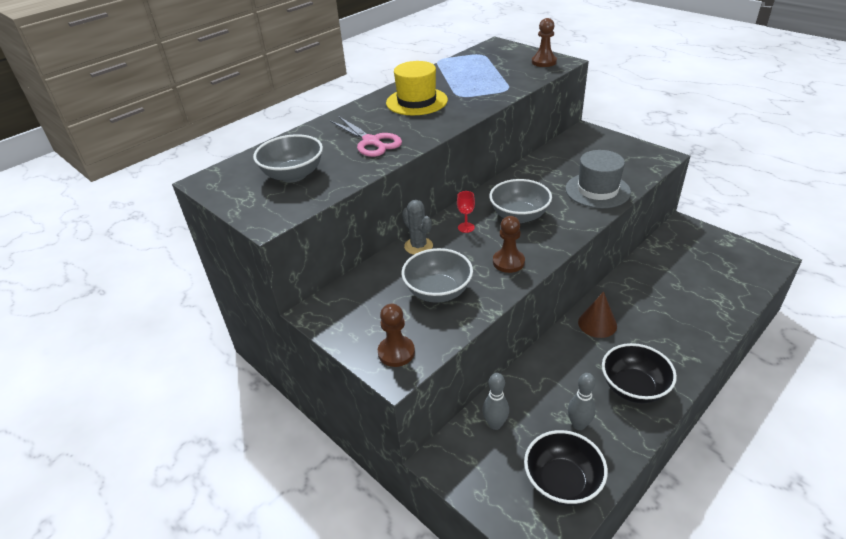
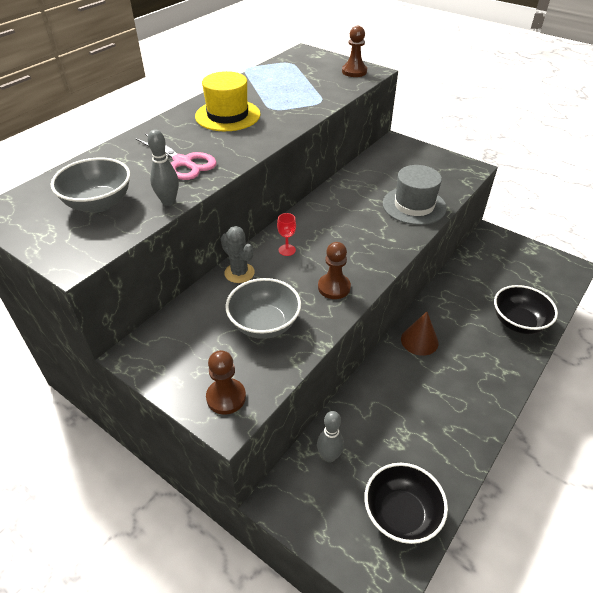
camera: 10 degrees left, 5 degrees up
grey bowl [489,179,552,223] -> none
grey bowling pin [568,373,596,430] -> grey bowling pin moved to [147,129,179,206]
black bowl [602,343,677,404] -> black bowl moved to [494,285,558,334]

